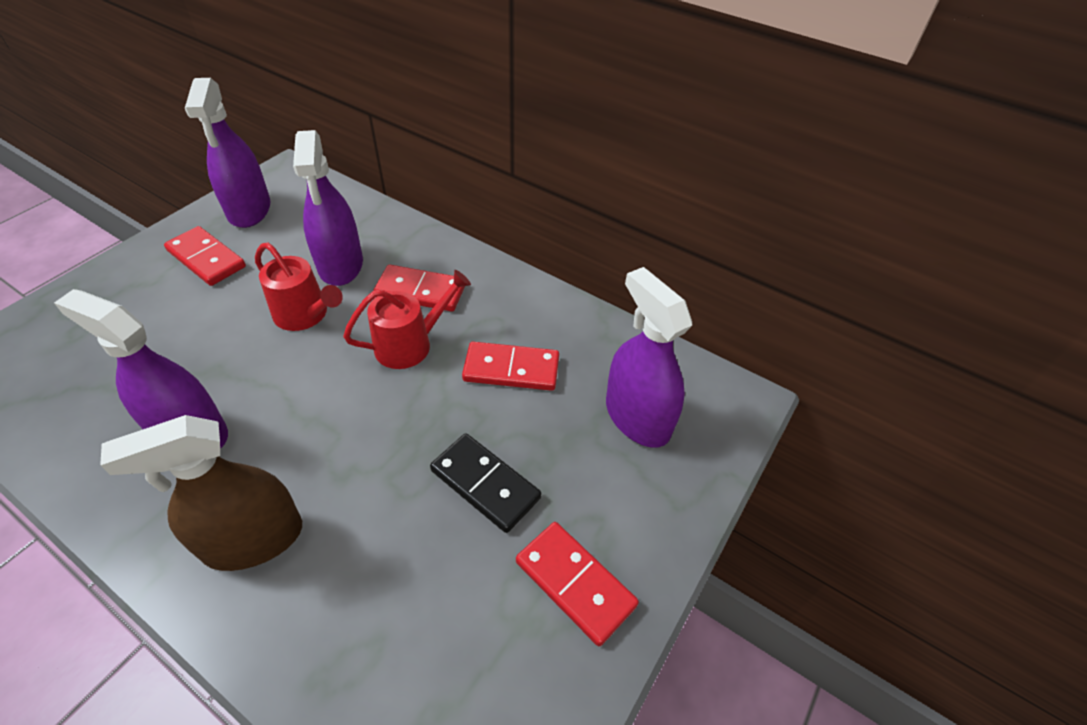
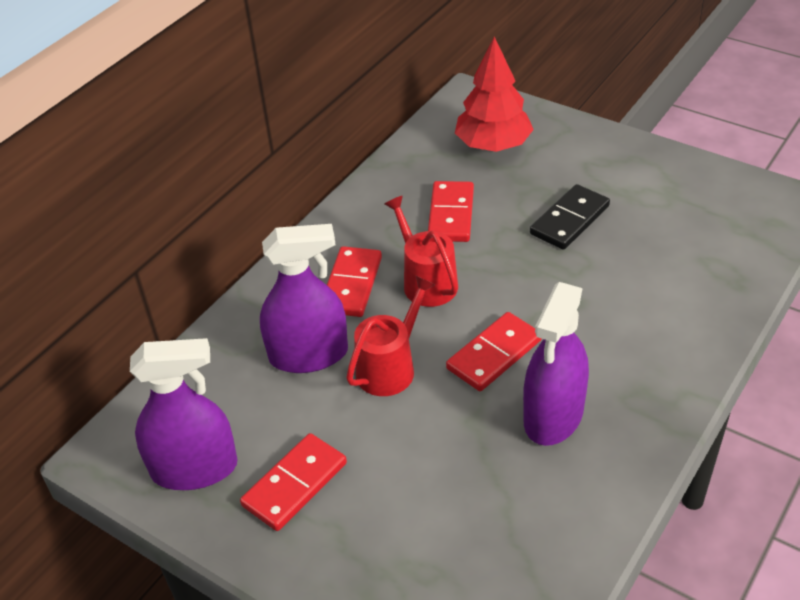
camera: 85 degrees left, 5 degrees down
brown spray bottle [100,415,302,571] -> none
red domino [516,522,639,646] -> red domino moved to [446,312,542,391]
purple spray bottle [606,267,692,448] -> red tree [455,36,534,152]

